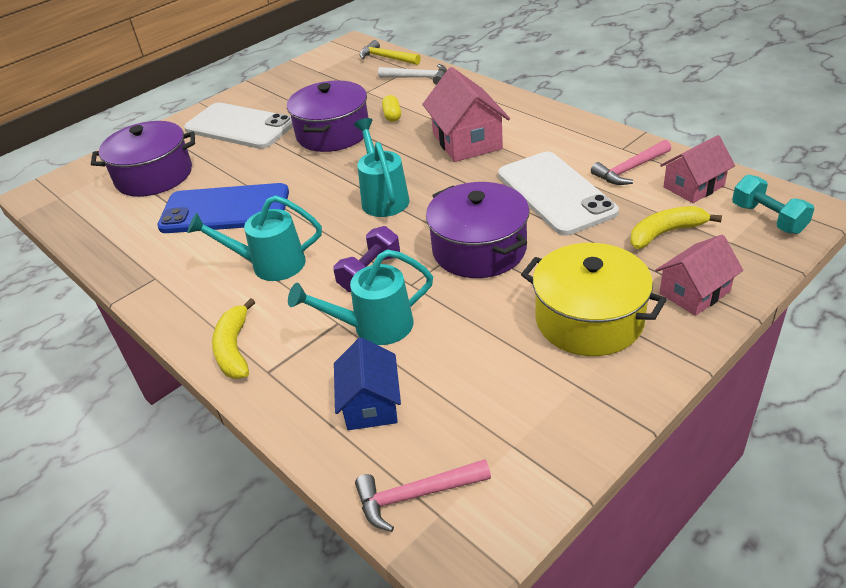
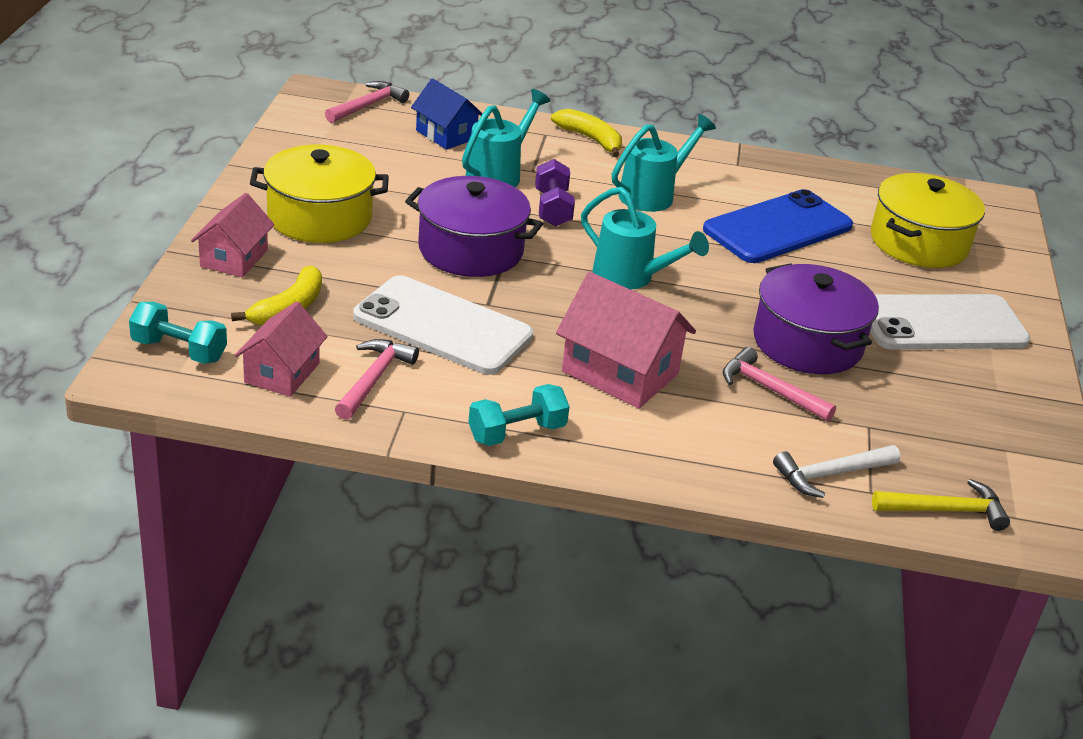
camera: 135 degrees right, 5 degrees down
purple pot [91,121,195,197] -> yellow pot [871,173,985,268]
yellow capsule [382,95,401,122] -> pink hammer [723,347,836,421]
none -> turquoise dumbbell [468,384,570,446]

